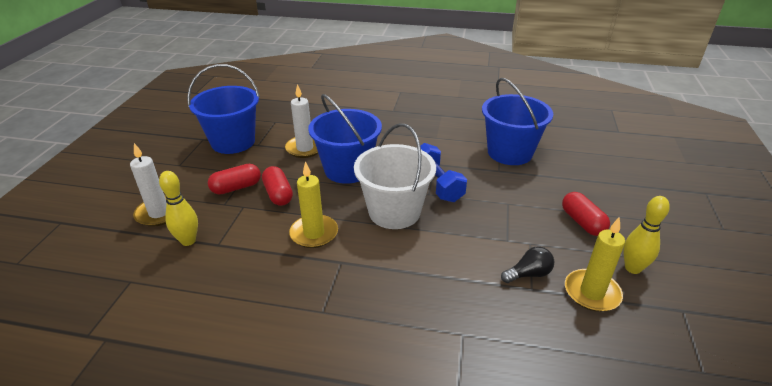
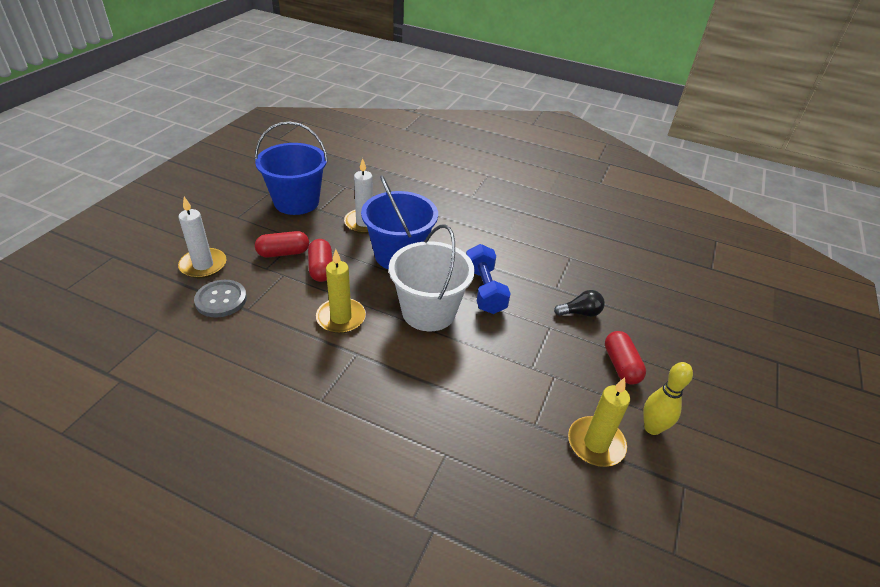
camera: 10 degrees right, 5 degrees up
yellow bowling pin [159,171,198,246] -> grey button [194,280,247,317]
blue bucket [482,78,553,165] -> none
black light bulb [501,246,554,283] -> black light bulb moved to [554,290,605,317]

